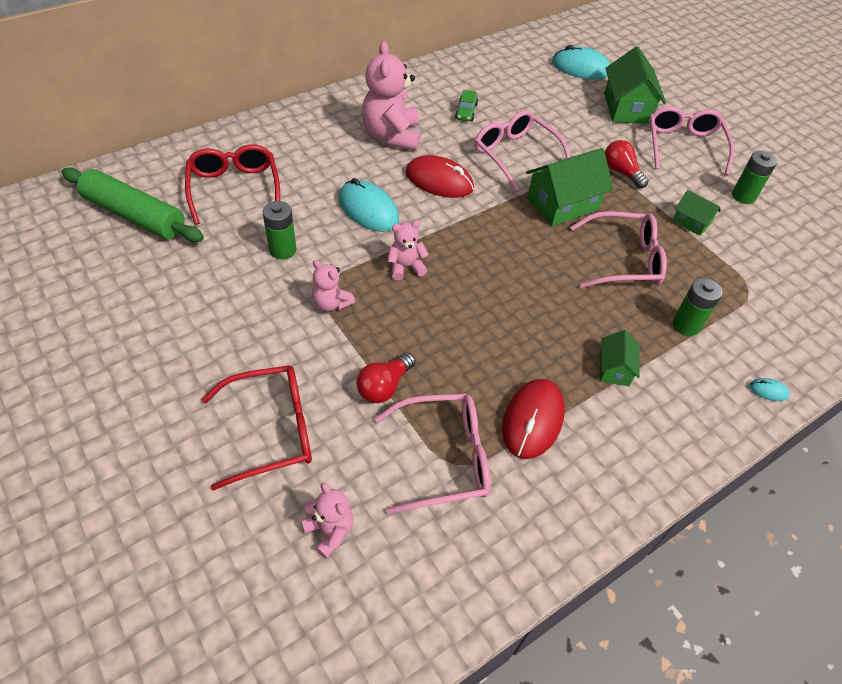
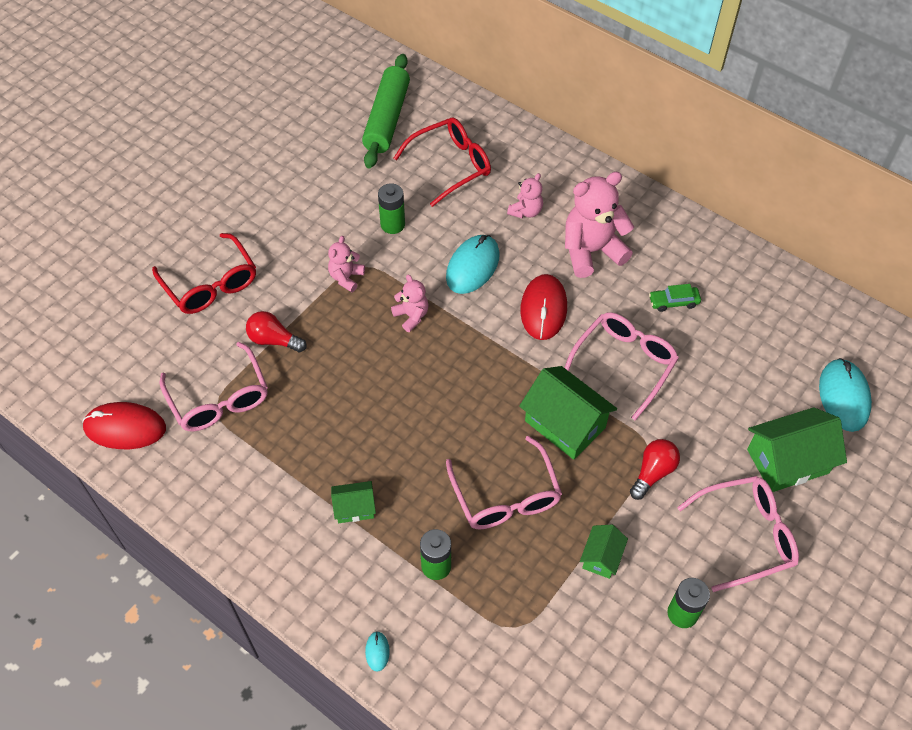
camera: 75 degrees right, 5 degrees up
pink teddy bear [301,483,353,558] -> pink teddy bear moved to [507,173,543,218]
red mouse [502,379,565,459] -> red mouse moved to [82,402,166,449]

